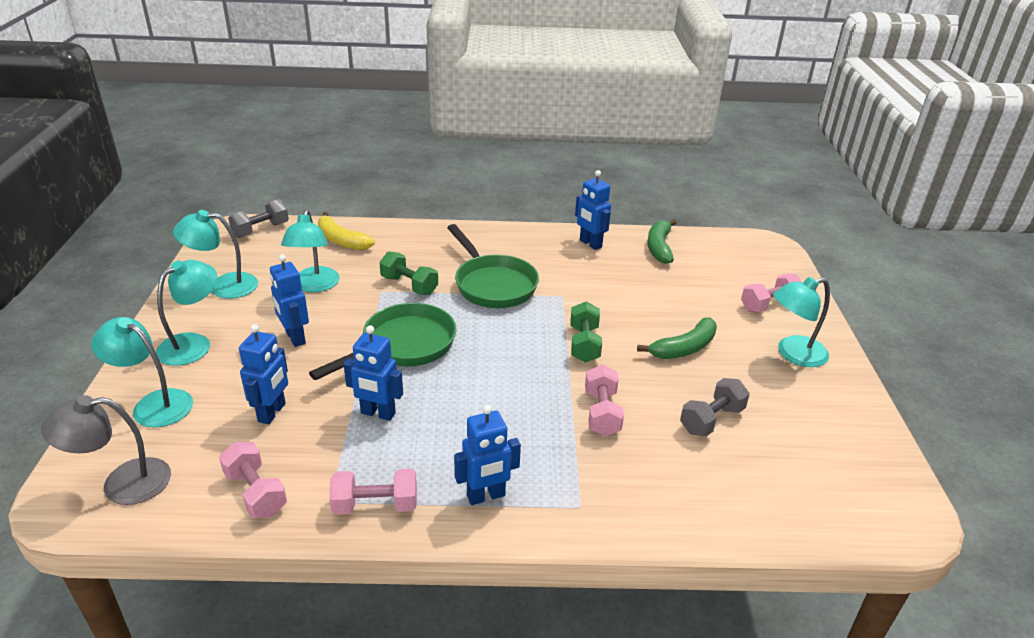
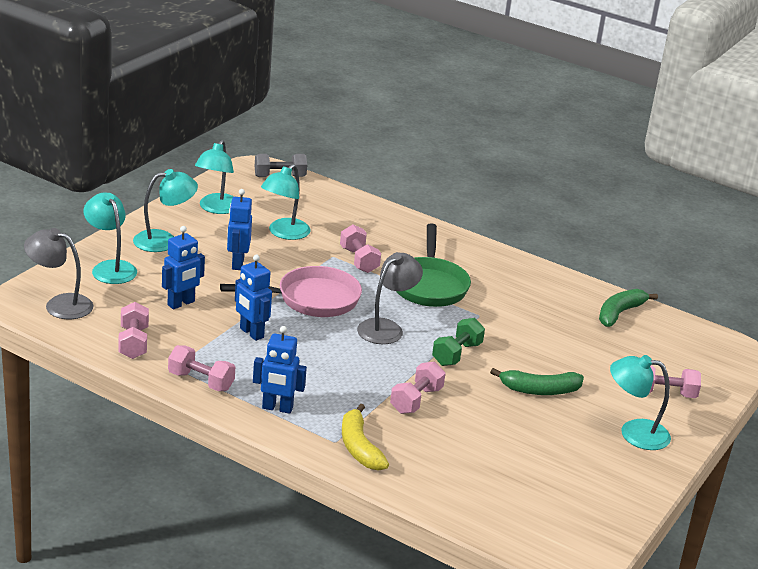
camera: 30 degrees right, 5 degrees down
turquoise lamp [173,210,258,299] -> turquoise lamp turned 105 degrees counterclockwise [195,140,234,214]
green pan [309,303,457,380] -> pink pan [220,266,362,317]
yellow banana [318,212,375,250] -> yellow banana moved to [342,404,389,471]
green dumbbell [379,251,438,295] -> pink dumbbell [340,224,381,273]
blue robot [575,170,611,250] -> none
grey dumbbell [680,378,750,437] -> none
none -> grey lamp [357,252,423,344]

